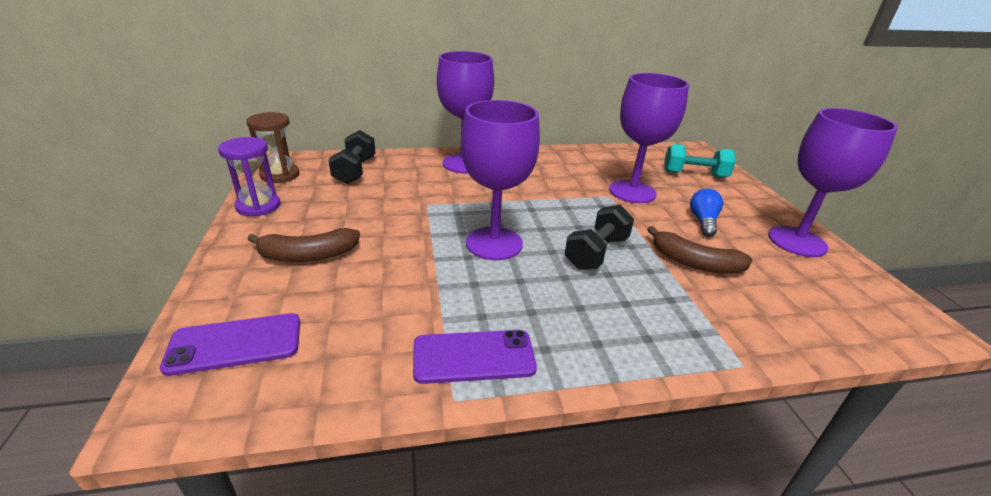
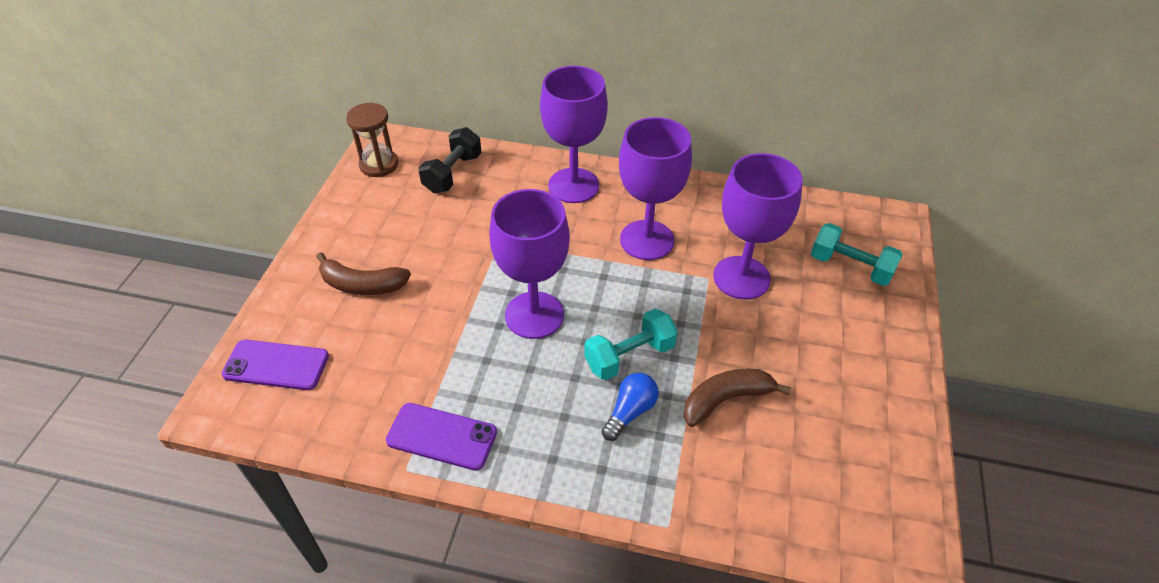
camera: 25 degrees right, 15 degrees up
purple hourglass [218,137,280,216] -> none
black dumbbell [565,205,634,270] -> turquoise dumbbell [584,309,678,380]
brown banana [647,226,752,274] -> brown banana turned 105 degrees clockwise [683,369,791,427]
blue light bulb [690,189,723,237] -> blue light bulb moved to [602,373,659,441]
purple goblet [768,108,898,257] -> purple goblet moved to [619,117,692,260]

